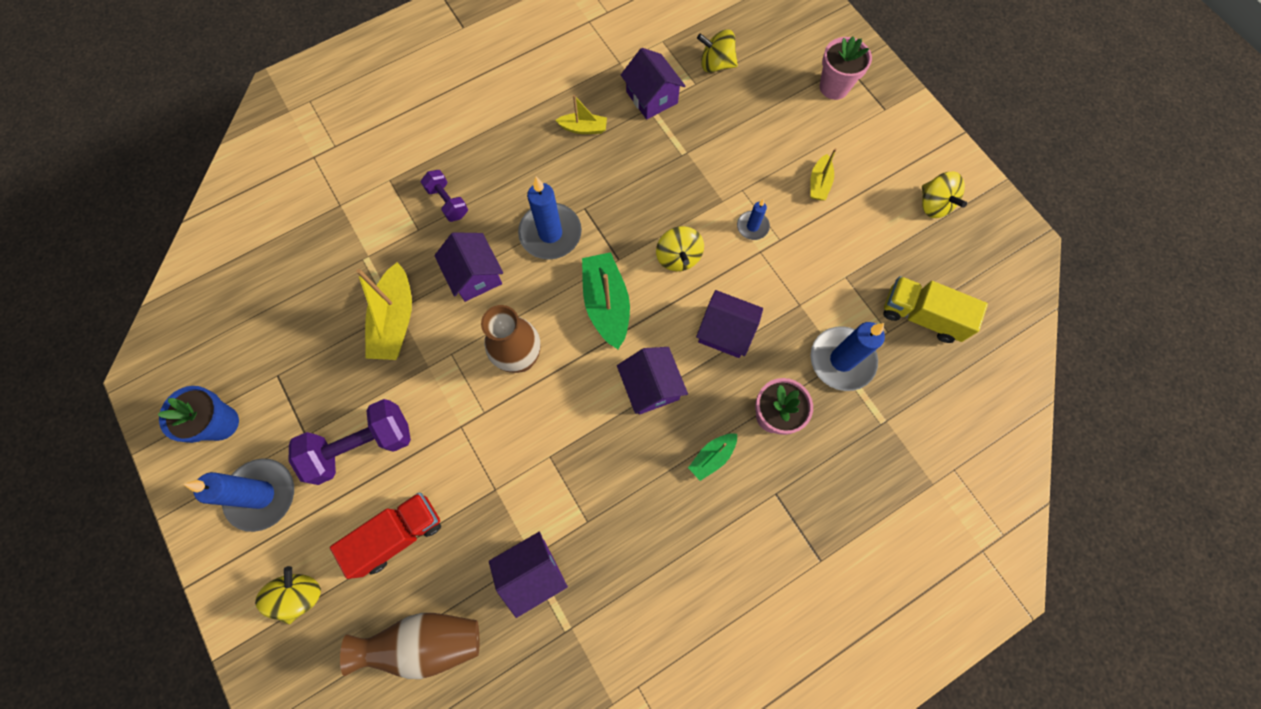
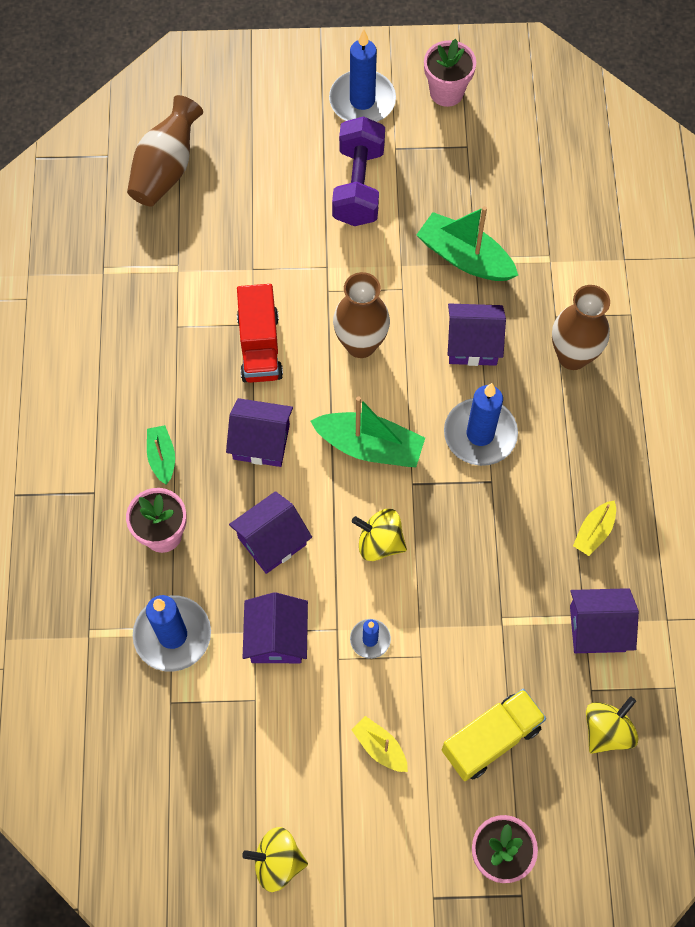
camera: 120 degrees right, 5 degrees down
blue flower pot [157,386,239,443] -> pink flower pot [424,39,476,107]
yellow spinning top [255,566,321,624] -> none
red truck [330,493,441,579] -> red truck moved to [237,284,283,383]
yellow boat [356,262,412,360] -> green boat [416,206,518,281]
purple dumbbell [421,170,468,222] -> brown vase [552,285,610,370]
purple house [489,532,568,618] -> purple house moved to [243,592,308,663]
yellow truck [883,276,988,343] -> yellow truck moved to [442,689,546,781]

